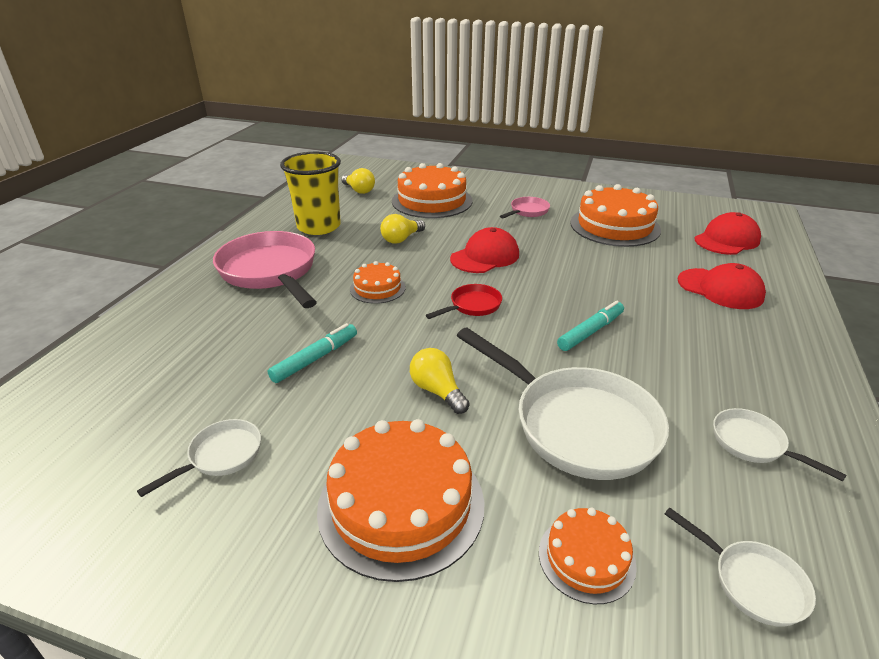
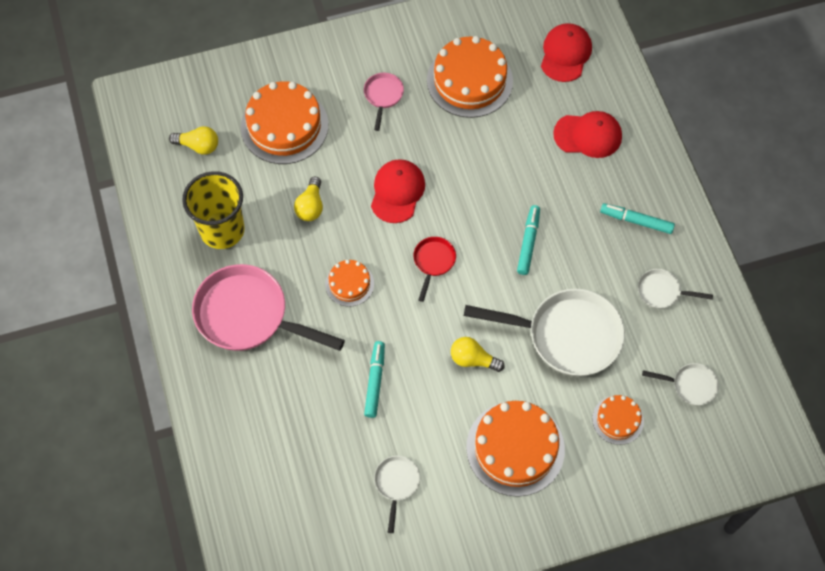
camera: 35 degrees left, 30 degrees up
none -> turquoise marker [600,203,675,234]

